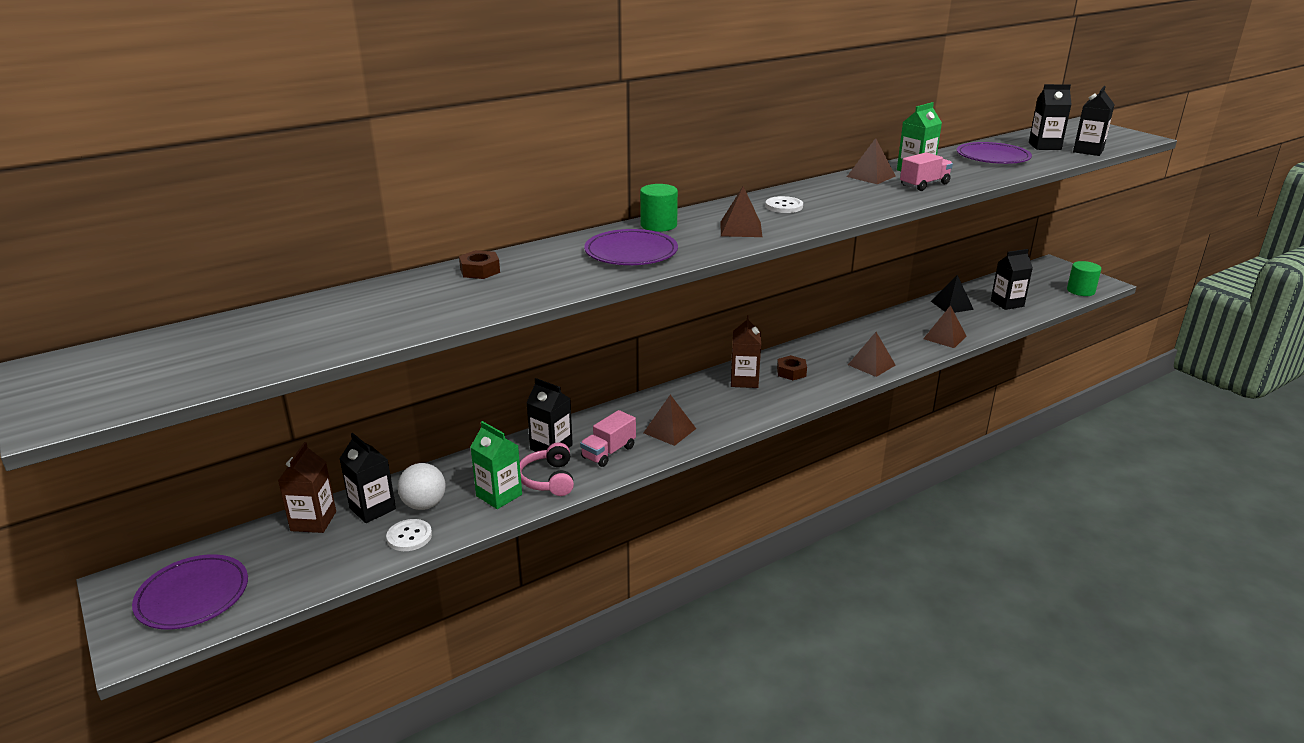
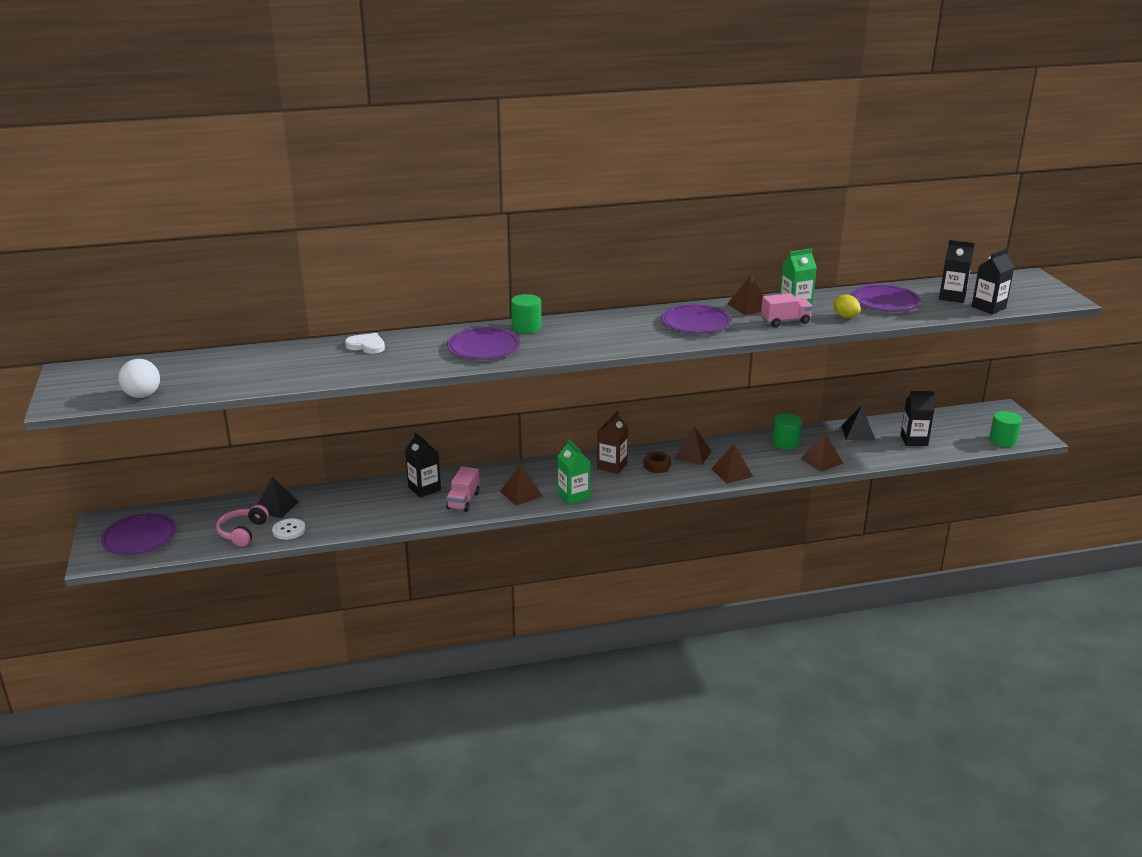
camera: 20 degrees right, 0 degrees up
brown carton [278,442,336,533] -> none
black carton [340,433,396,523] -> black pyramid [258,477,299,518]
white ball [398,463,446,510] -> white ball moved to [118,359,160,398]
brown nut [459,250,500,279] -> white heart [345,333,385,354]
green carton [471,421,522,509] -> green carton moved to [557,439,590,505]
pink headphones [520,443,574,496] -> pink headphones moved to [216,505,269,547]
pink truck [580,410,636,467] -> pink truck turned 45 degrees counterclockwise [446,467,480,512]
brown pyramid [720,186,763,237] -> brown pyramid moved to [674,426,711,465]
white button [765,196,803,213] -> none
none -> purple plate [661,304,731,334]
none -> green cylinder [772,413,801,450]
none -> yellow lemon [833,295,861,318]

